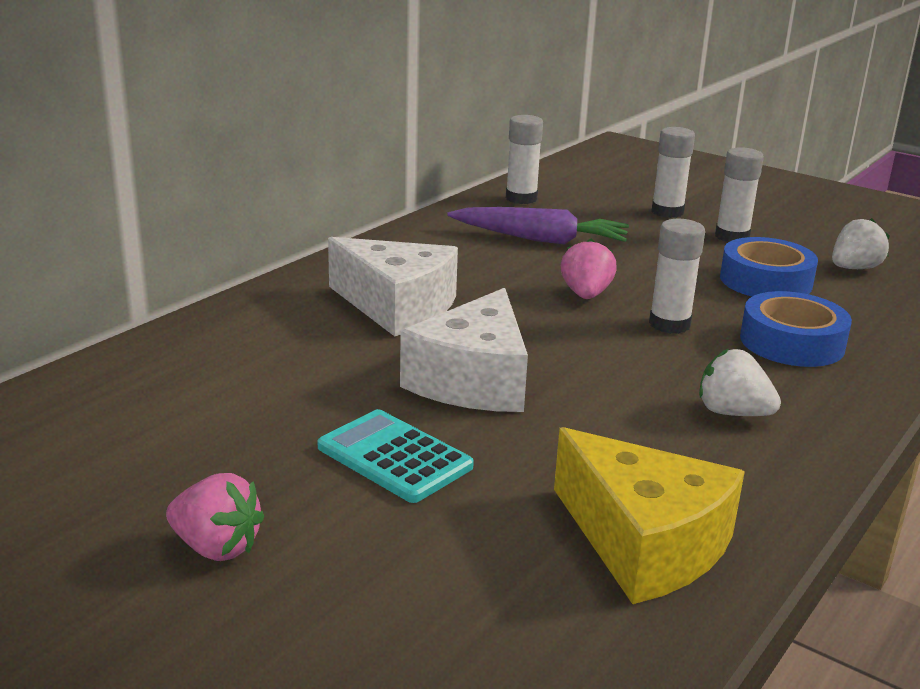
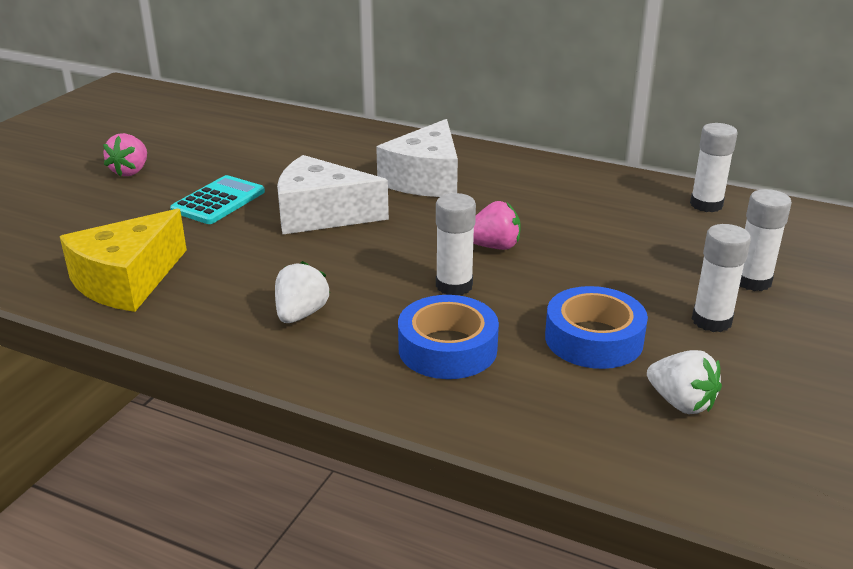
camera: 80 degrees right, 5 degrees up
purple carrot [447,207,629,244] -> none

